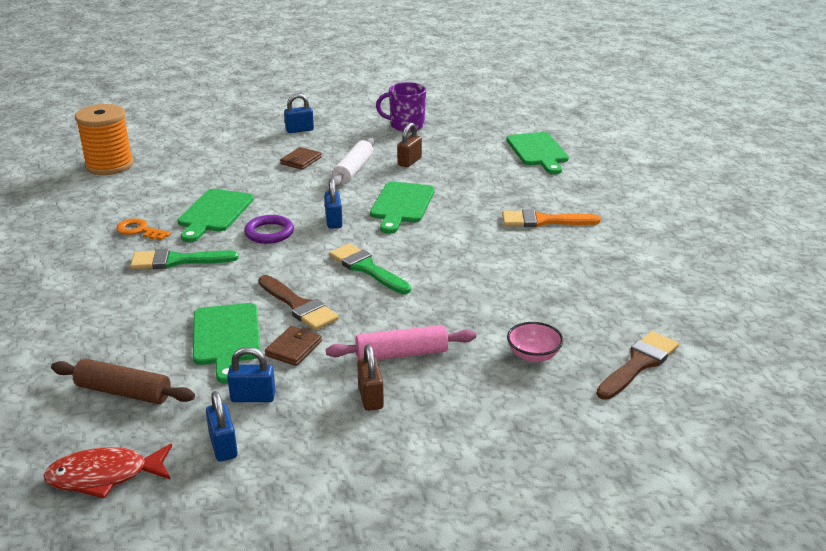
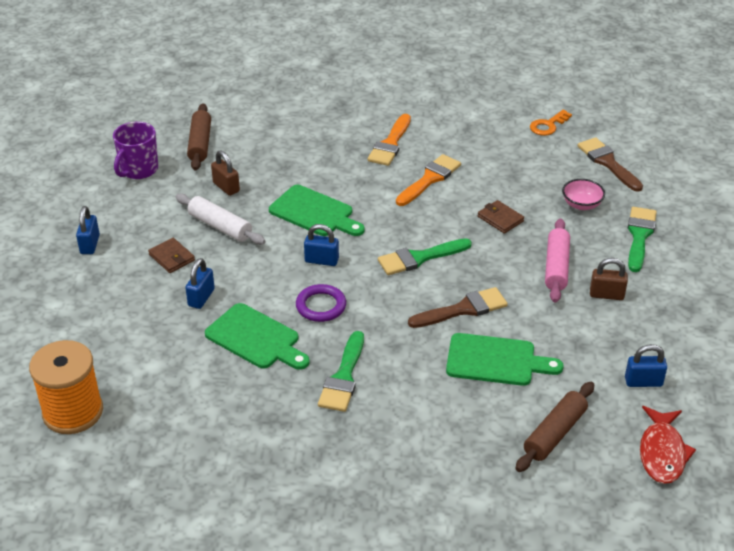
camera: 70 degrees left, 10 degrees up
orange key [116,218,171,240] -> orange key moved to [530,110,572,136]
blue padlock [227,347,276,402] -> blue padlock moved to [185,258,215,309]
brown wallet [265,326,322,366] -> brown wallet moved to [478,200,524,234]
green cutting board [506,132,569,174] -> none
none -> brown rolling pin [187,103,211,170]
none -> orange brush [396,154,461,206]
none -> green brush [628,207,657,272]

